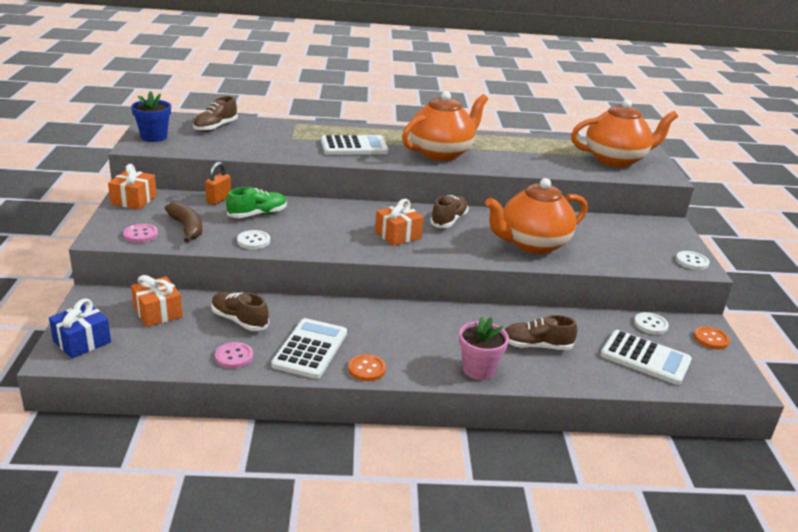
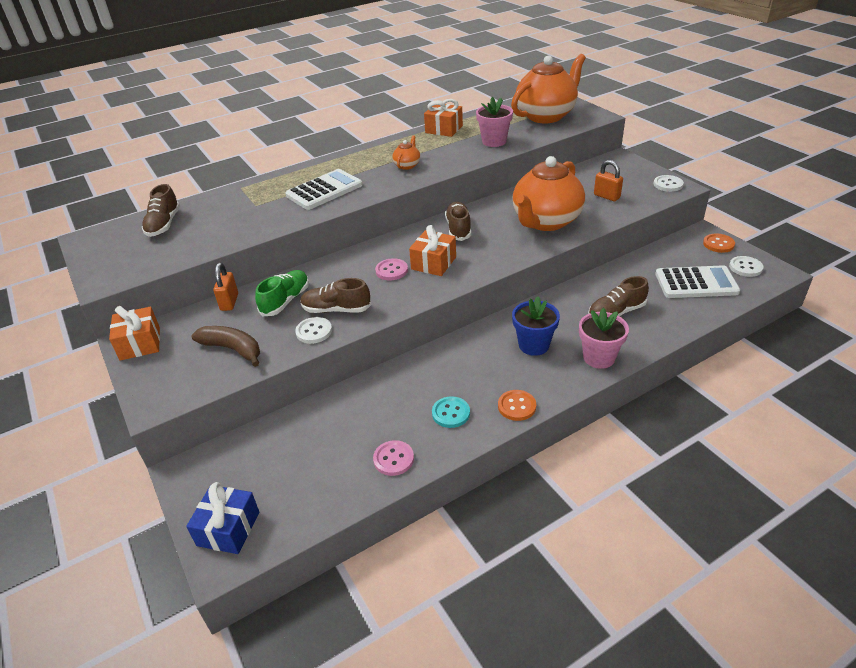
camera: 25 degrees left, 10 degrees up
pink button [123,224,158,243] -> pink button moved to [375,258,408,280]
blue flower pot [131,91,171,142] -> blue flower pot moved to [512,296,560,356]
orange gift [131,275,183,327] -> orange gift moved to [424,99,463,137]
brown shoe [211,292,269,331] -> brown shoe moved to [300,278,372,313]
white calculator [271,318,347,379] -> turquoise button [432,396,470,428]
orange teapot [402,91,488,161] -> orange teapot [392,135,420,170], size x0.42
white button [634,312,669,335] -> white button moved to [729,256,763,277]
none -> pink flower pot [476,97,513,147]
none -> orange padlock [594,160,623,201]

